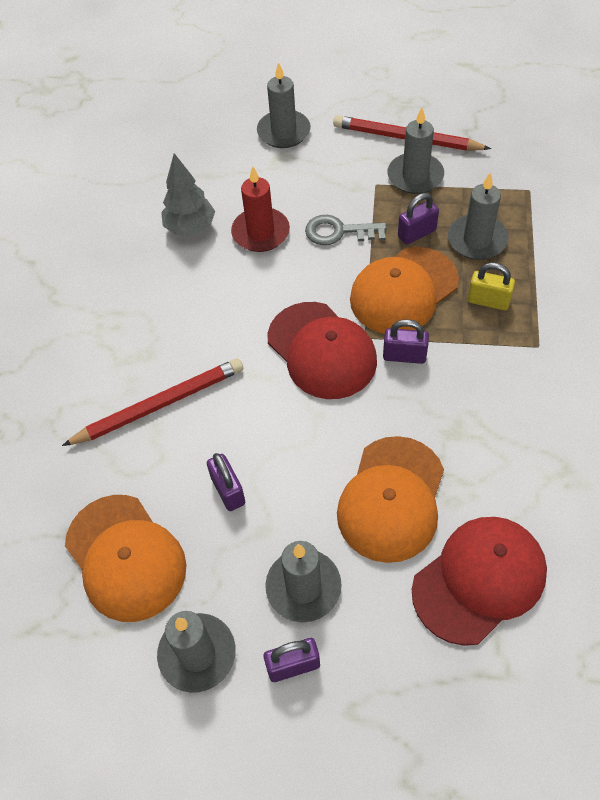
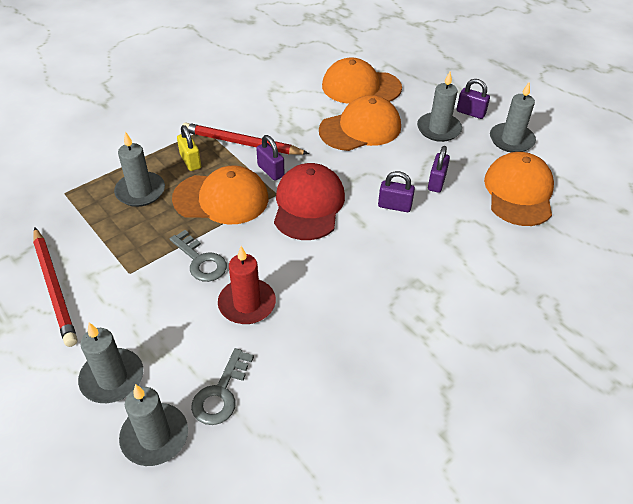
camera: 140 degrees left, 10 degrees down
red pencil [62,358,243,446] -> red pencil moved to [183,122,309,155]
grey tree [161,153,215,235] -> none
grey candle [387,107,444,194] -> grey candle moved to [119,384,188,466]
purple padlock [398,193,439,245] -> purple padlock moved to [378,171,415,212]
red cap [412,517,547,646] -> orange cap [322,58,402,104]
none -> grey key [191,348,254,425]

